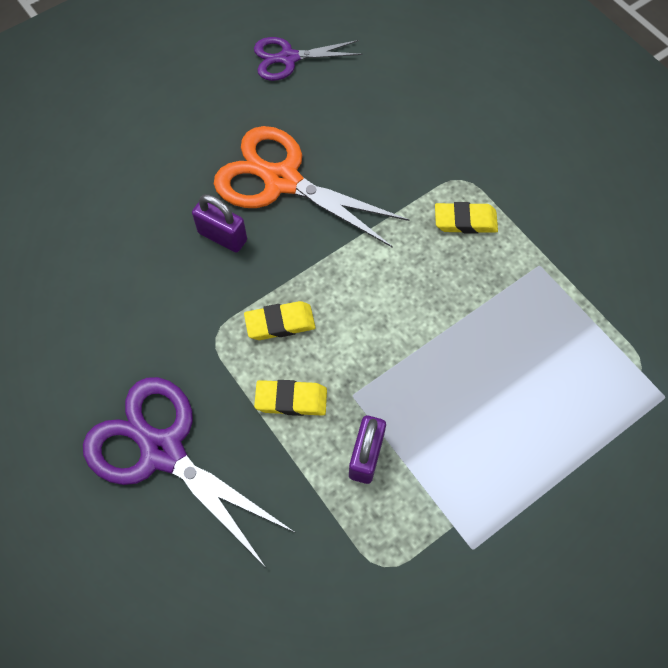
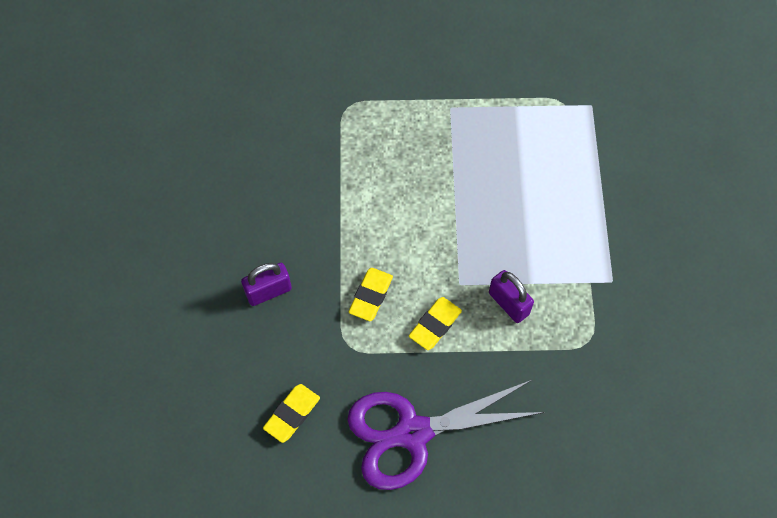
camera: 55 degrees left, 0 degrees up
orange scissors [214,126,409,248] -> none
purple scissors [254,37,363,81] -> none
yellow eraser [435,202,498,234] -> yellow eraser moved to [263,384,320,443]

